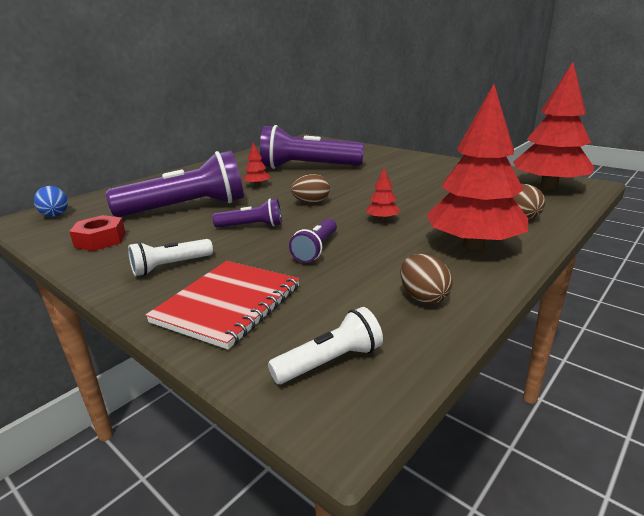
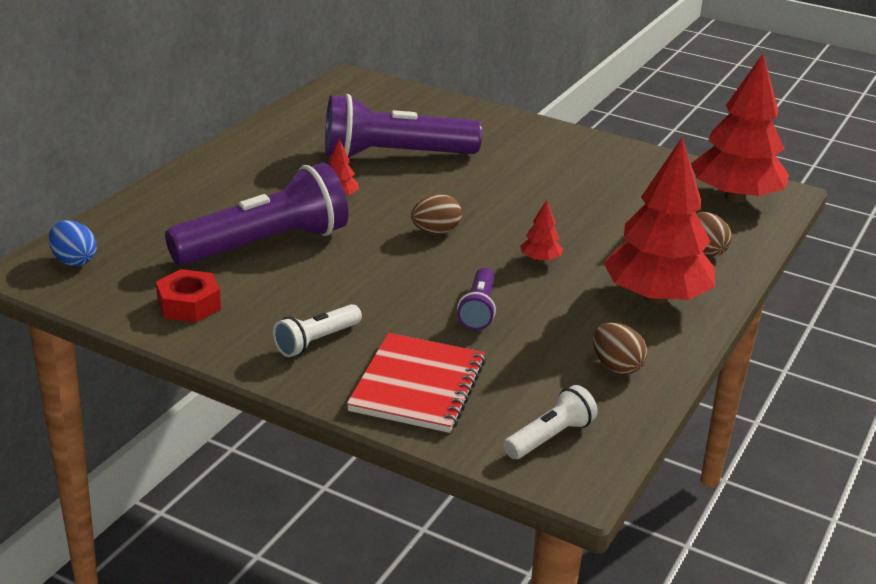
camera: 15 degrees left, 5 degrees up
purple flashlight [212,198,282,228] -> none

